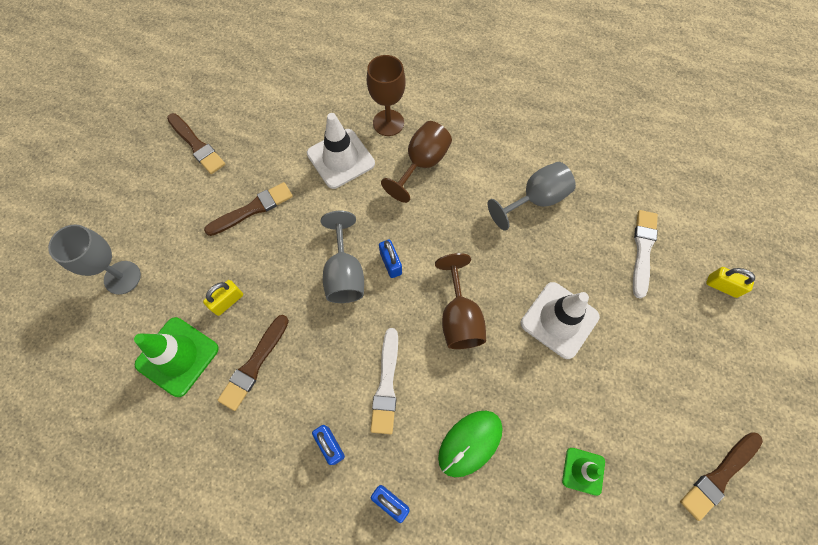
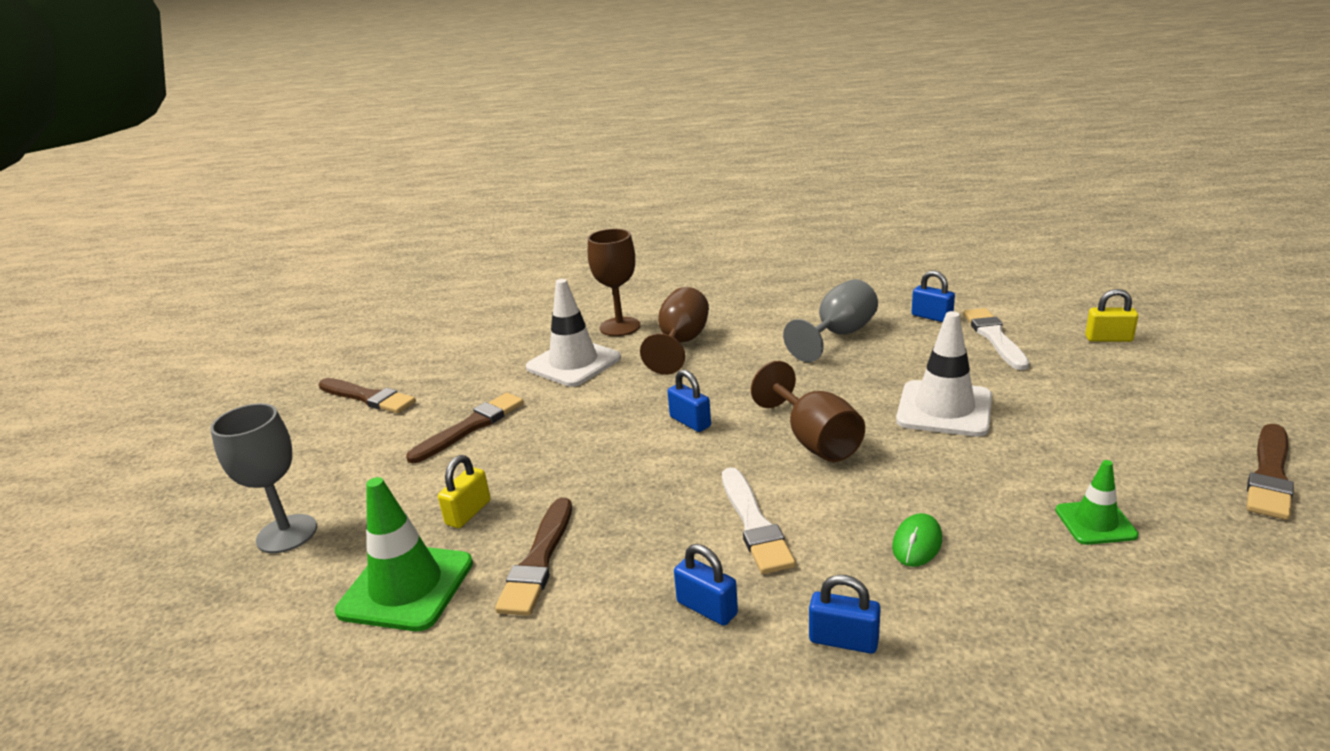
camera: 15 degrees left, 40 degrees down
grey goblet [321,211,364,303] -> none
green mouse [438,411,503,477] -> green mouse [892,513,942,567], size x0.60
none -> blue padlock [912,271,955,322]

